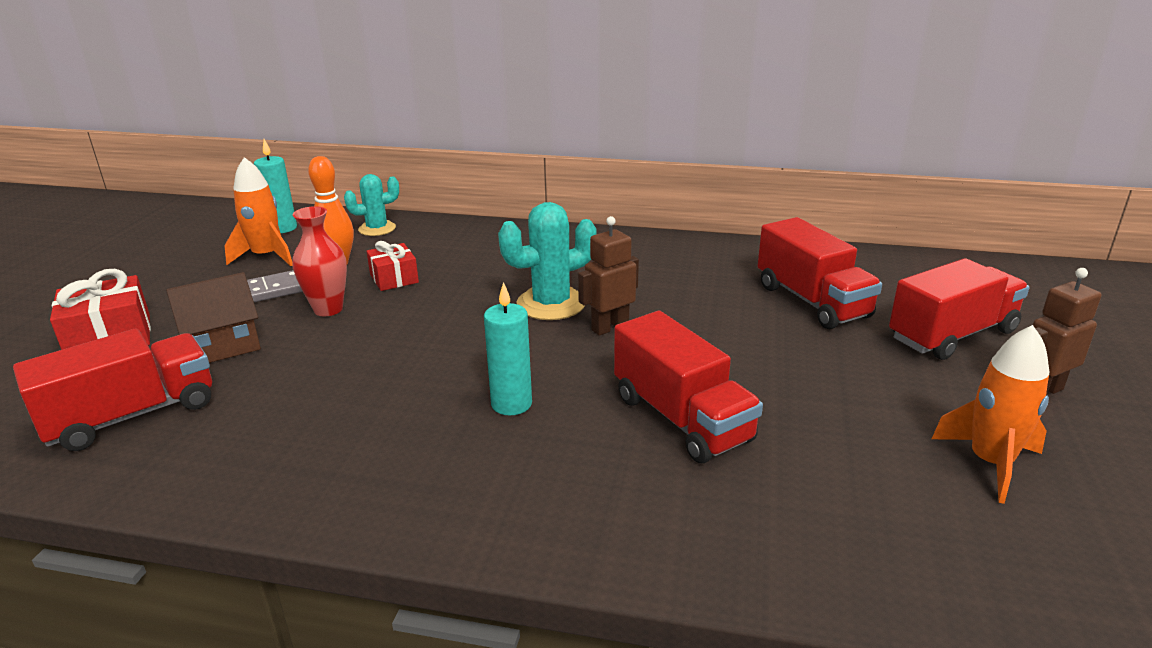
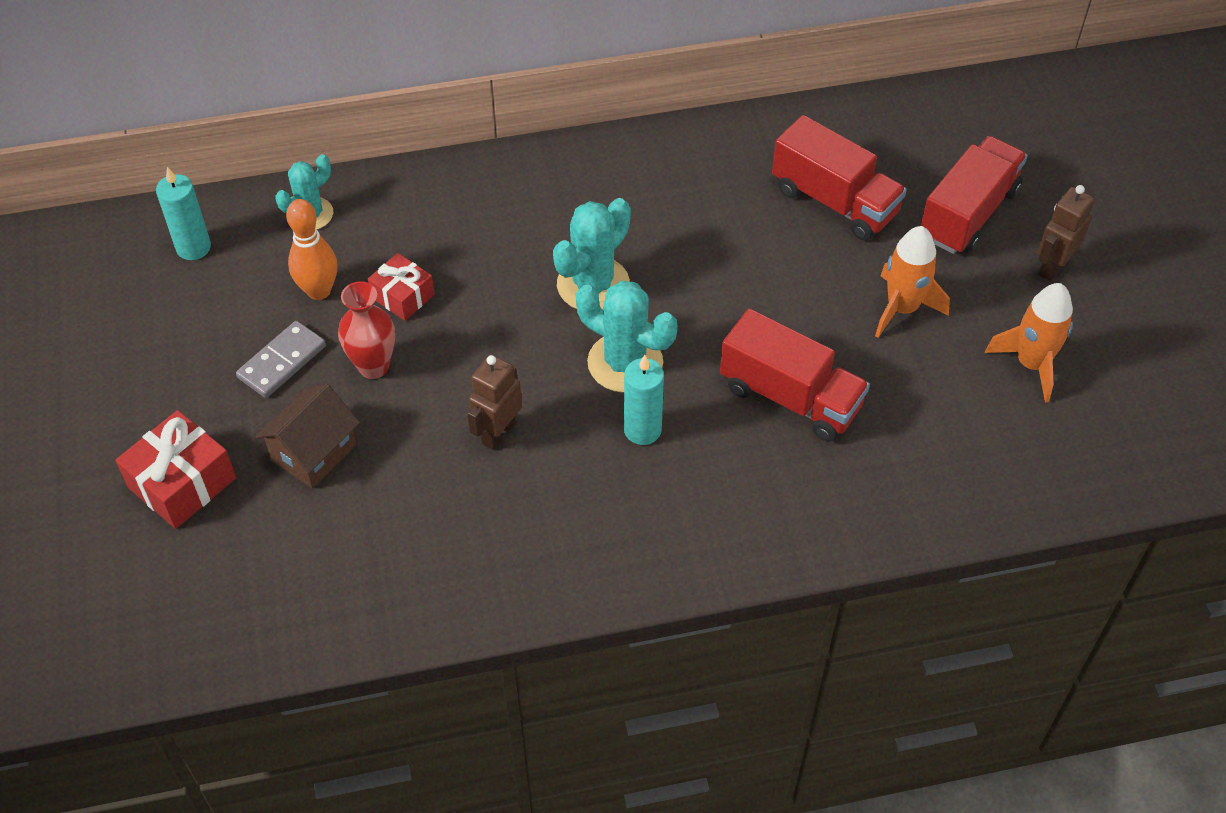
camera: 25 degrees left, 25 degrees up
red truck [13,328,212,451] -> none
orange rocket [224,157,292,266] -> orange rocket moved to [875,226,950,338]
brown robot [578,216,639,336] -> brown robot moved to [467,355,522,450]
none -> turquoise cactus [576,281,678,393]

